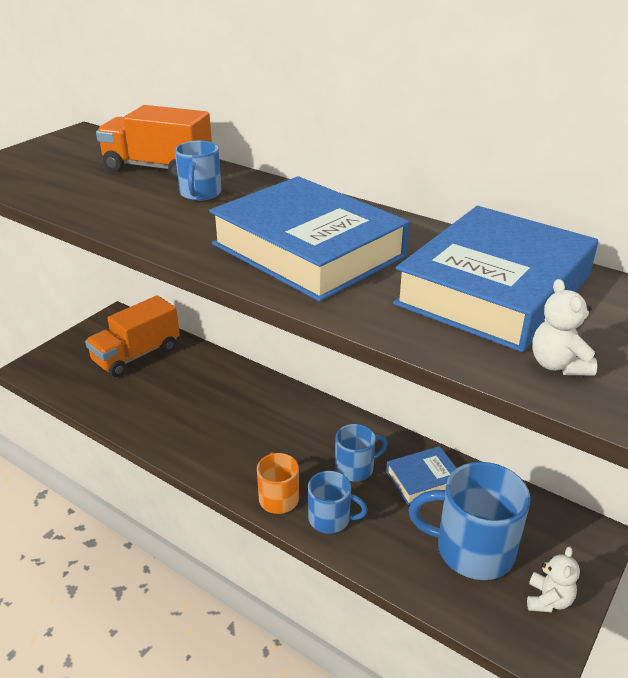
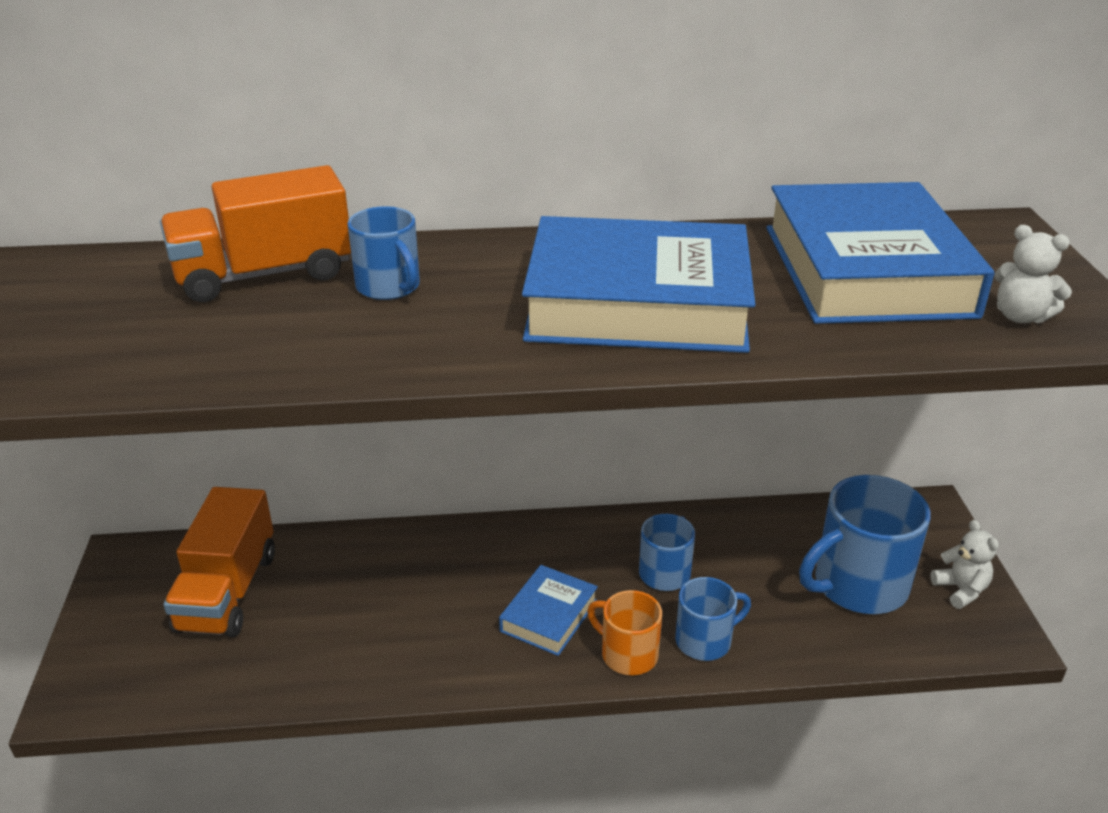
camera: 40 degrees left, 0 degrees up
blue book [386,446,456,505] -> blue book moved to [499,565,598,656]

